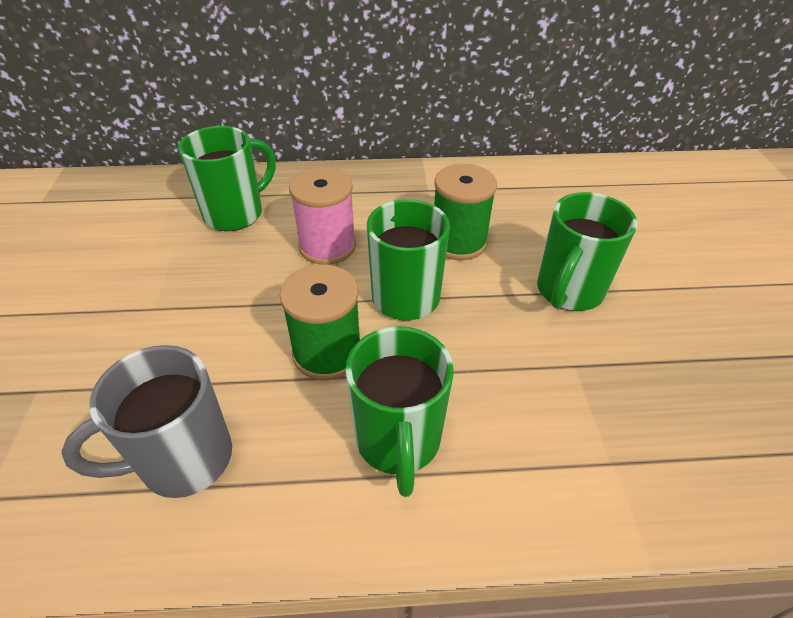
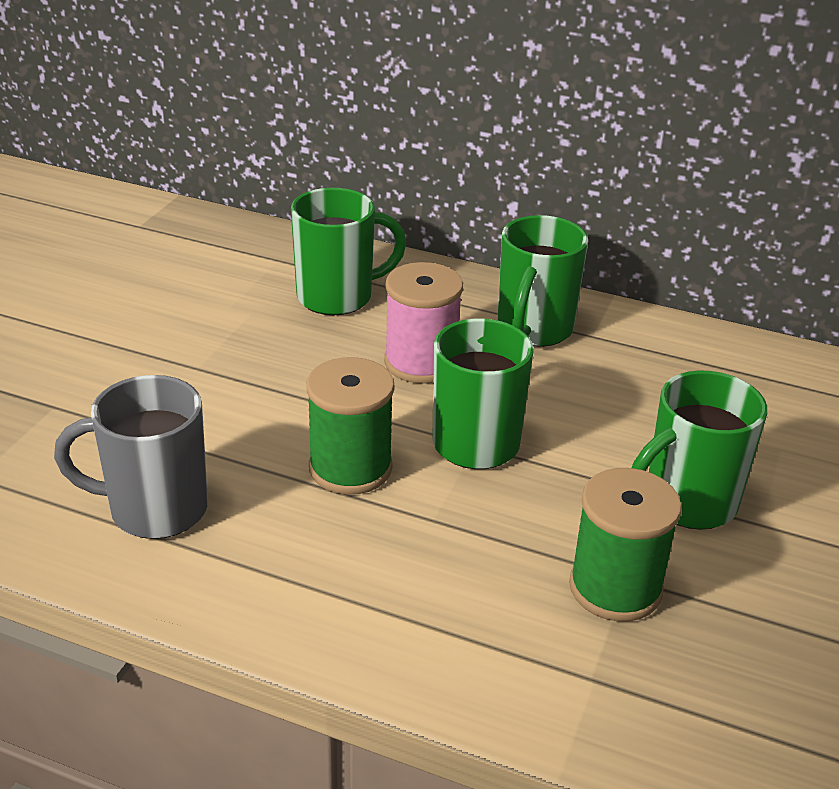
camera: 25 degrees right, 10 degrees down
green mug [345,326,454,497] -> green mug moved to [498,215,588,347]
green spool [434,164,497,260] -> green spool moved to [569,468,682,621]

